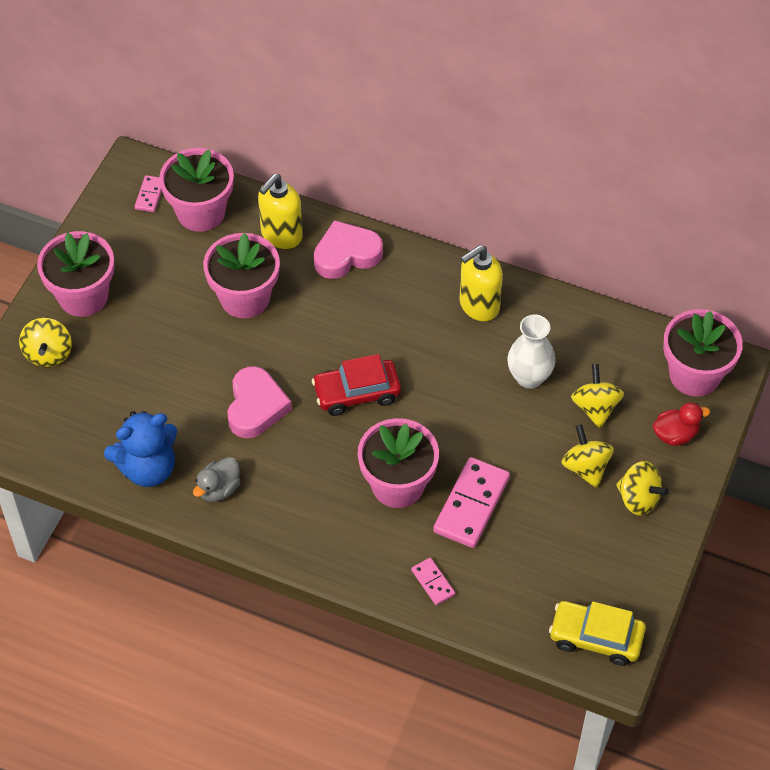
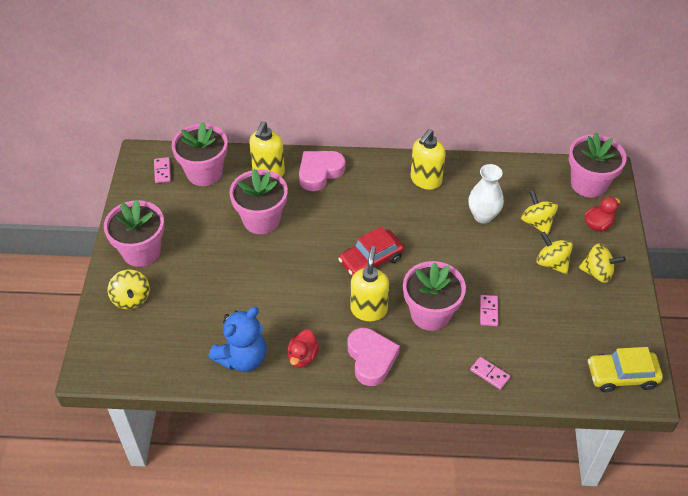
camera: 20 degrees left, 5 degrees down
grey duck [193,457,240,502] -> red duck [287,329,319,368]
pink heart [227,366,292,438] -> pink heart moved to [348,328,400,386]
pink domino [433,457,510,548] -> pink domino [480,295,498,326], size x0.51
none -> yellow soap dispenser [351,246,389,321]

